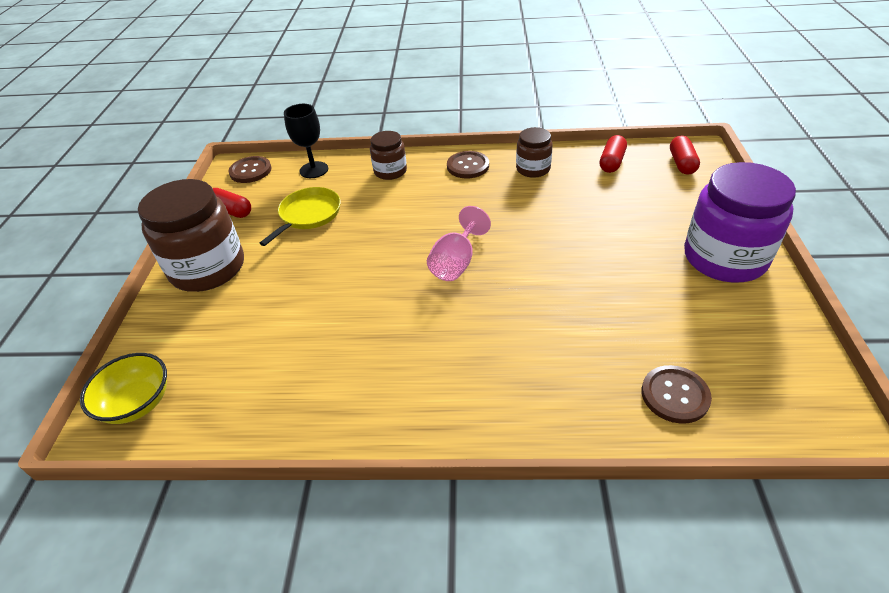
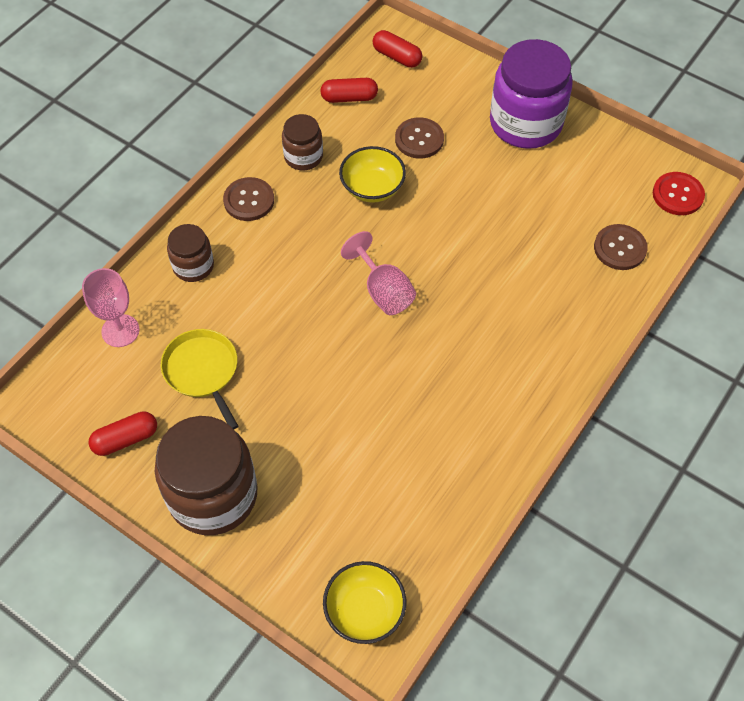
camera: 60 degrees left, 15 degrees up
brown button [228,156,271,183] -> brown button moved to [395,117,444,159]
black goblet [284,104,328,178] -> pink goblet [82,268,139,347]
red capsule [600,135,627,173] -> red capsule turned 60 degrees counterclockwise [320,78,378,103]
none -> yellow bowl [339,146,406,203]
none -> red button [653,172,705,215]

